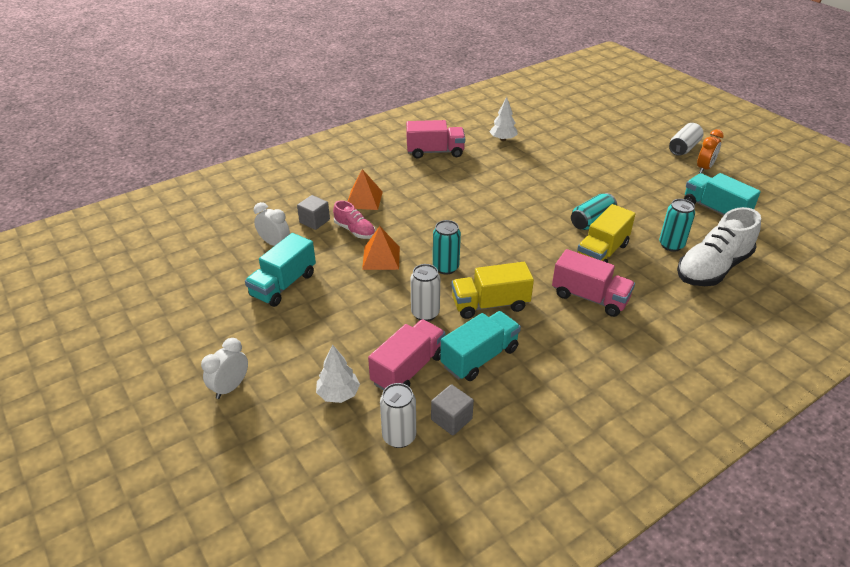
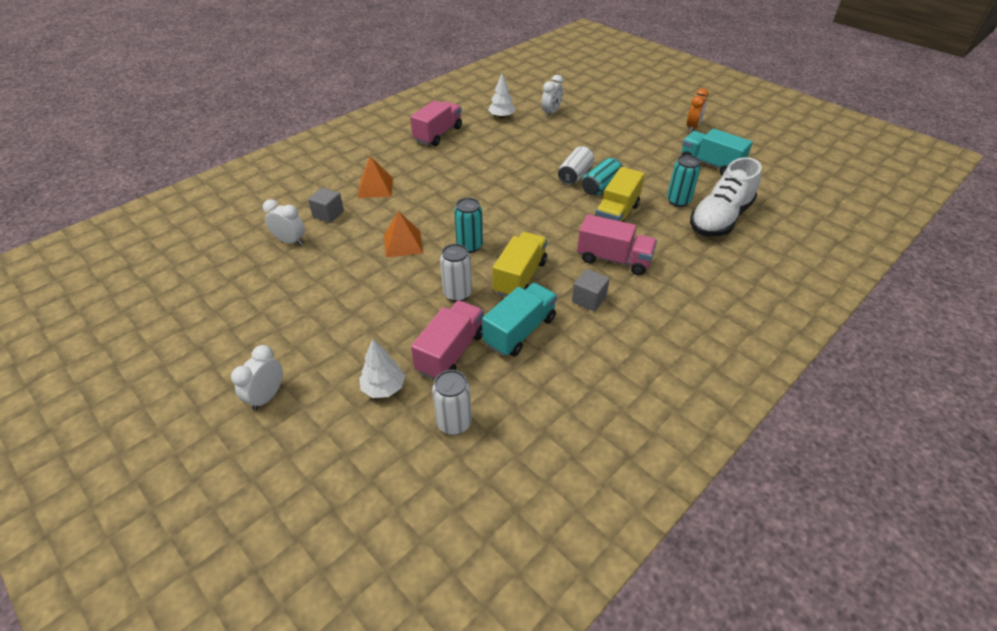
camera: 10 degrees left, 5 degrees up
turquoise truck [245,233,316,307] -> none
pink shoe [333,200,375,239] -> none
pink truck [406,120,465,159] -> pink truck turned 45 degrees counterclockwise [410,100,462,146]
grey cube [431,384,474,435] -> grey cube moved to [572,269,610,312]
yellow truck [452,262,534,319] -> yellow truck turned 135 degrees clockwise [493,232,547,297]
white can [669,123,704,156] -> white can moved to [558,146,594,185]
none -> white clock [541,75,563,117]

